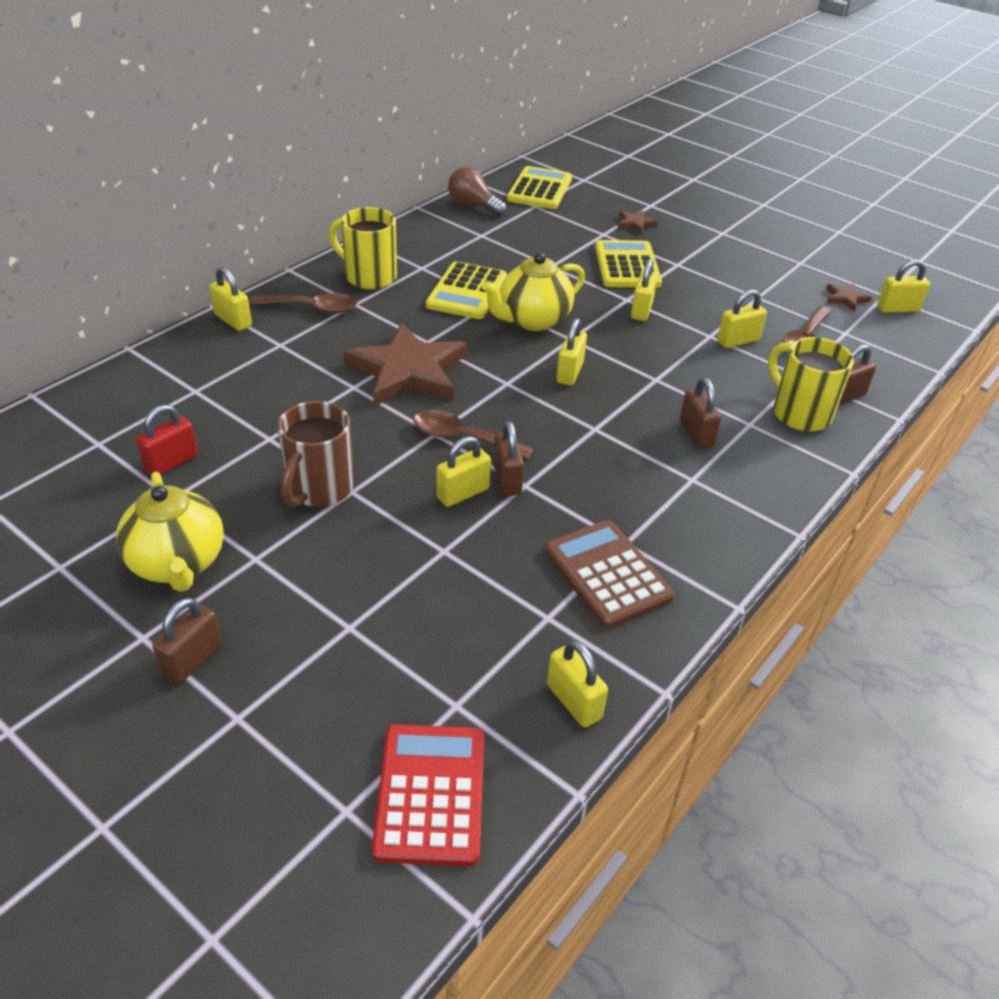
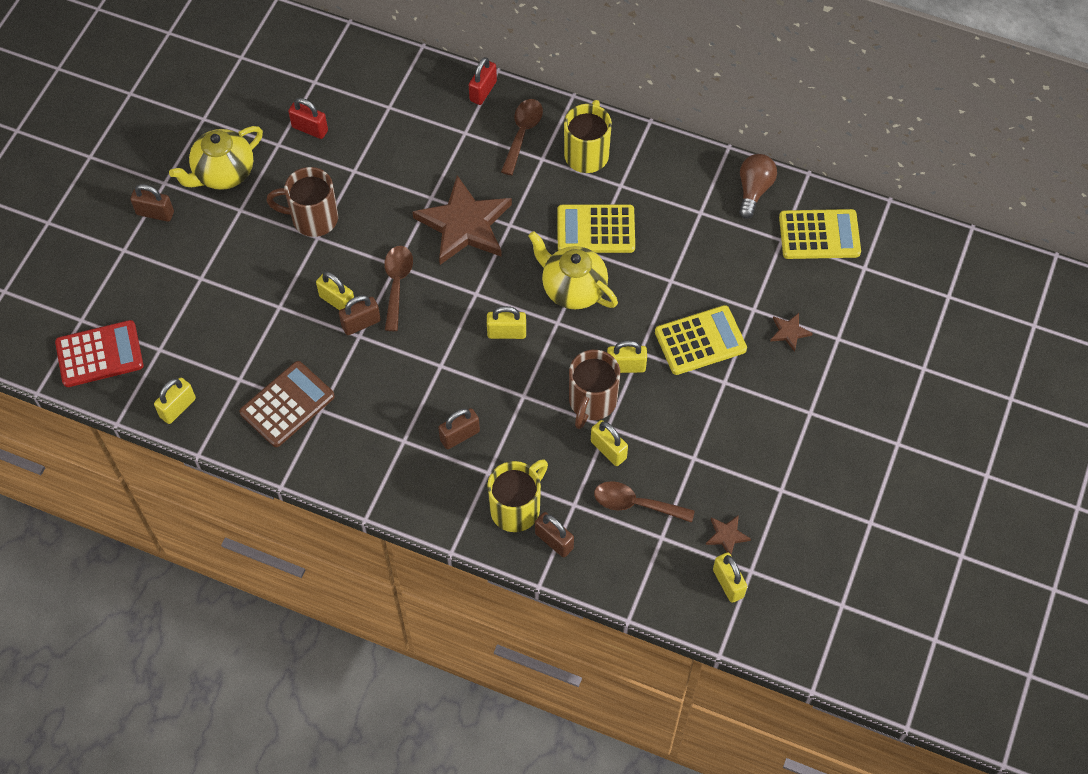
camera: 75 degrees right, 20 degrees up
yellow padlock [210,267,252,331] -> red padlock [469,57,497,105]
brown spoon [249,293,357,313] -> brown spoon turned 150 degrees counterclockwise [501,99,543,175]
none -> brown mug [569,350,620,429]

